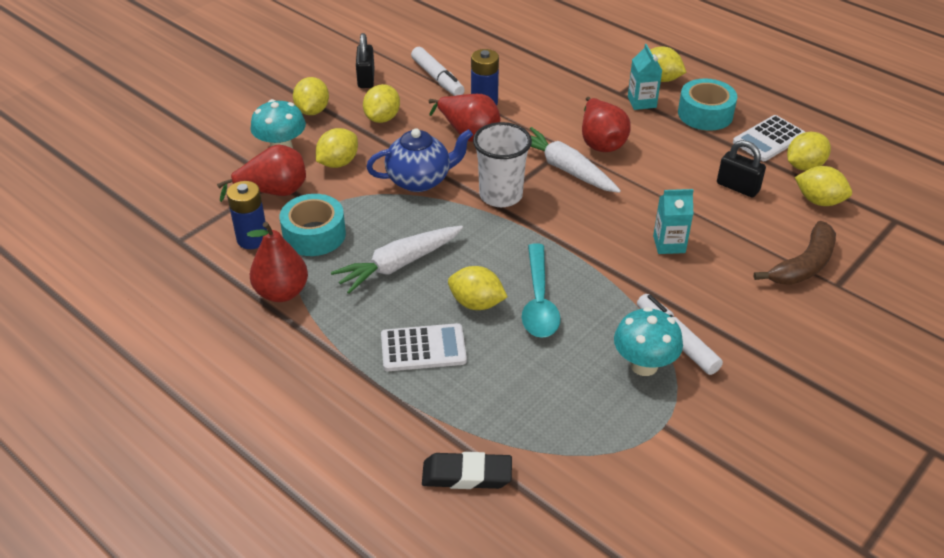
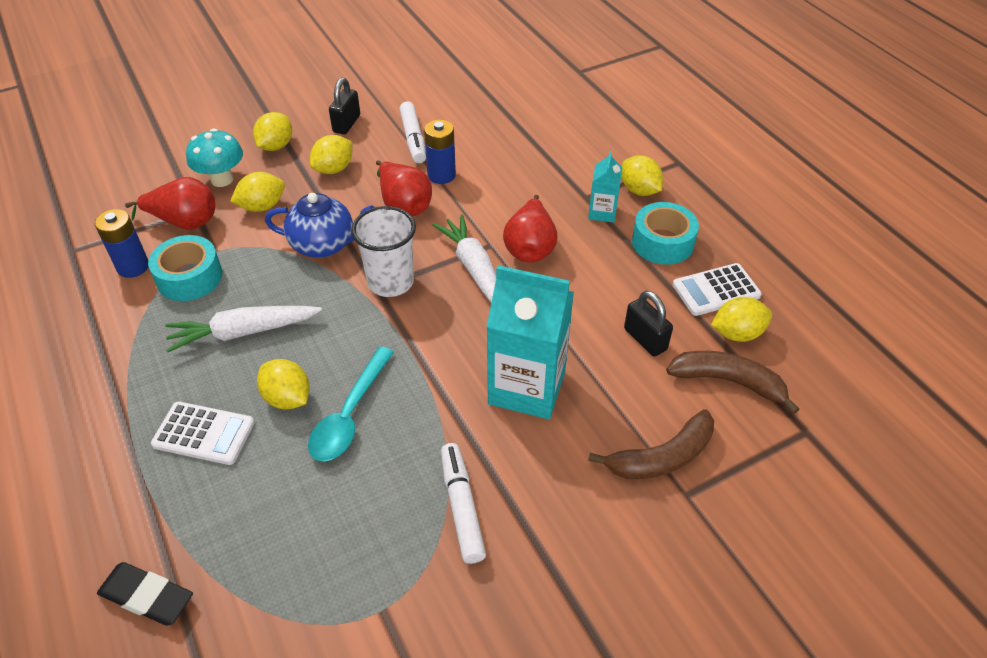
camera: 20 degrees right, 5 degrees up
red pear [247,222,308,302] -> none
turquoise mushroom [614,307,683,376] -> none
turquoise carton [653,189,694,254] -> turquoise carton [487,265,574,419], size x2.03
yellow lemon [795,166,852,206] -> brown banana [666,351,800,414]

